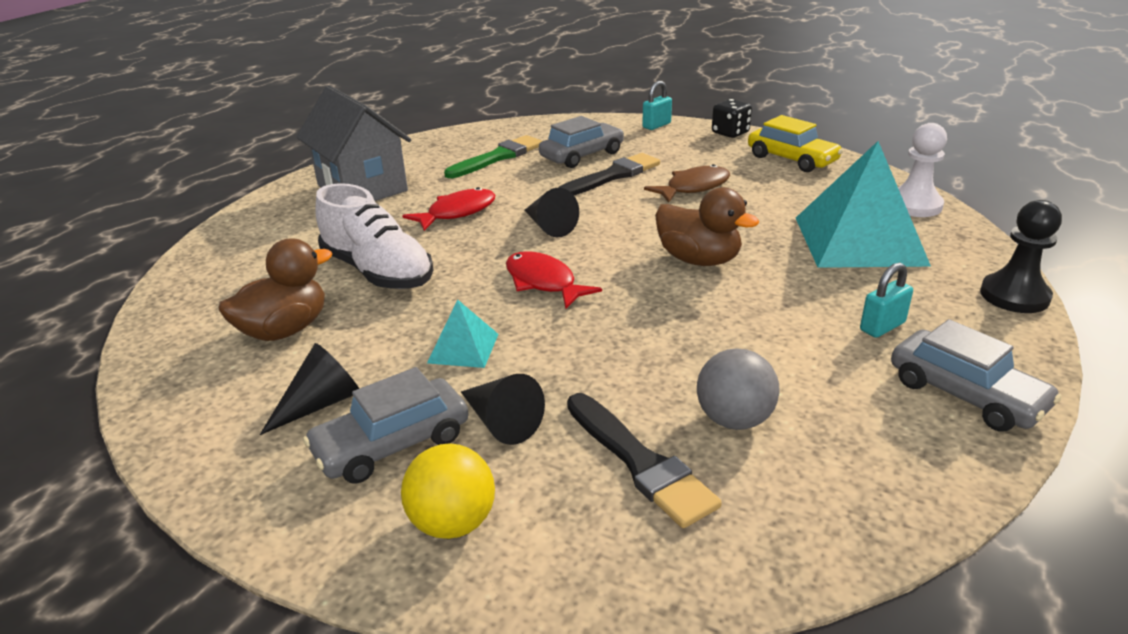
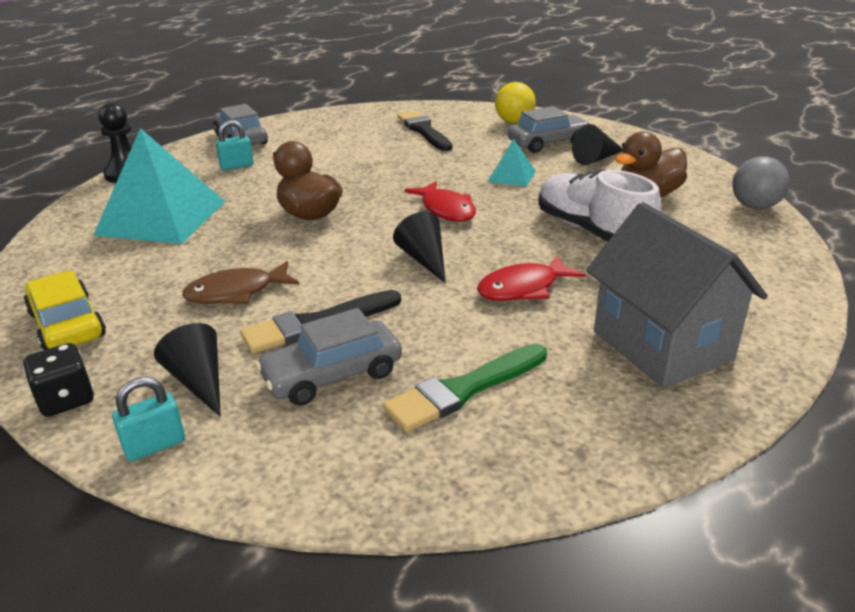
camera: 170 degrees left, 0 degrees up
black cone [461,374,545,445] -> black cone moved to [154,323,221,417]
grey ball [697,349,780,430] -> grey ball moved to [733,156,790,209]
white pawn [898,123,947,217] -> none

